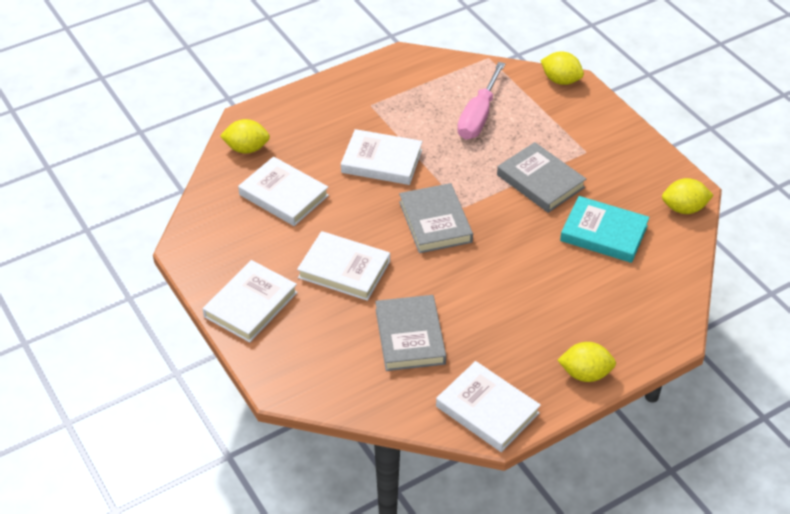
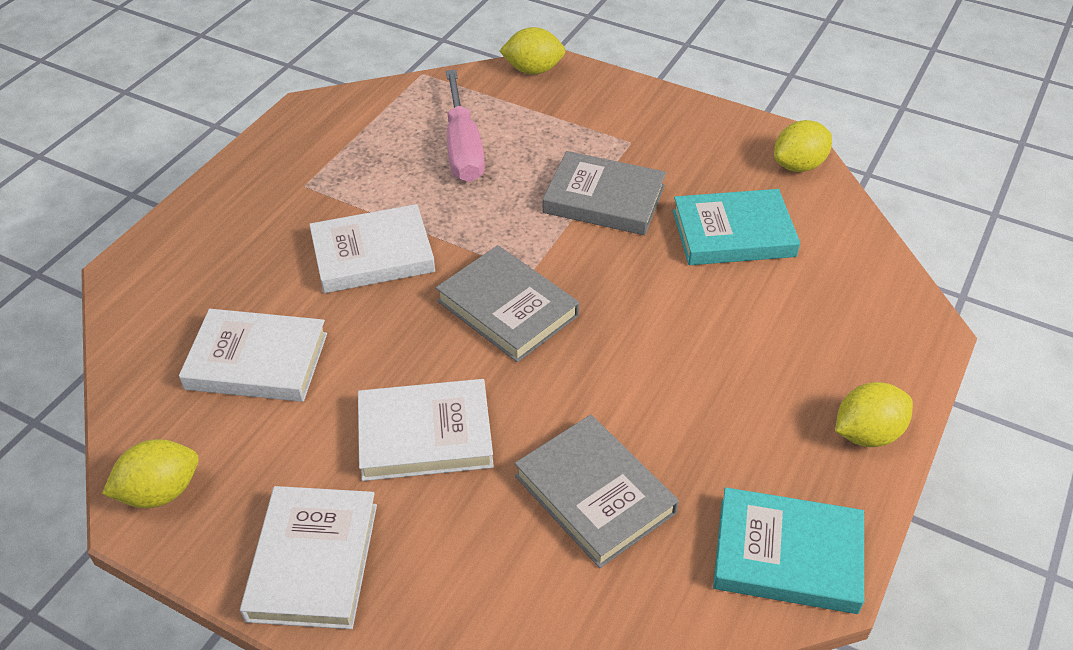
camera: 30 degrees left, 0 degrees up
yellow lemon [220,119,270,154] -> yellow lemon moved to [102,439,199,508]
white book [436,361,541,452] -> turquoise book [713,487,864,614]

